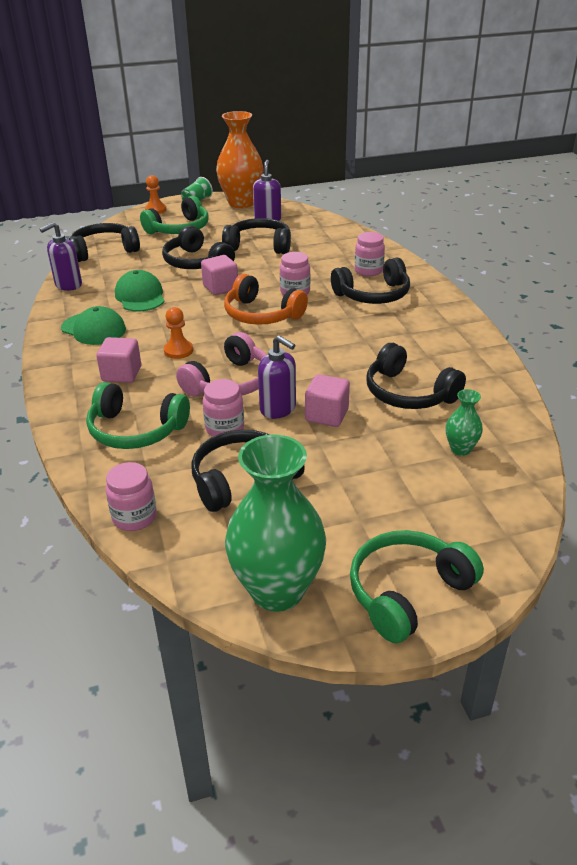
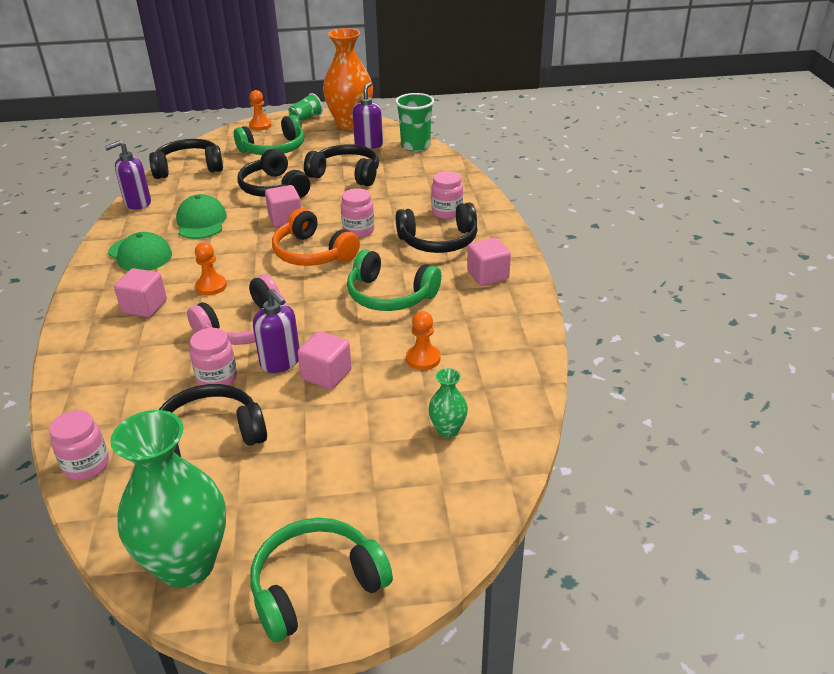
camera: 10 degrees right, 0 degrees up
green headphones [86,382,190,449] -> green headphones moved to [347,249,441,311]
black headphones [367,343,466,409] -> orange pawn [406,311,441,370]
none -> green cup [395,93,434,152]
none -> pink cube [467,238,511,286]

